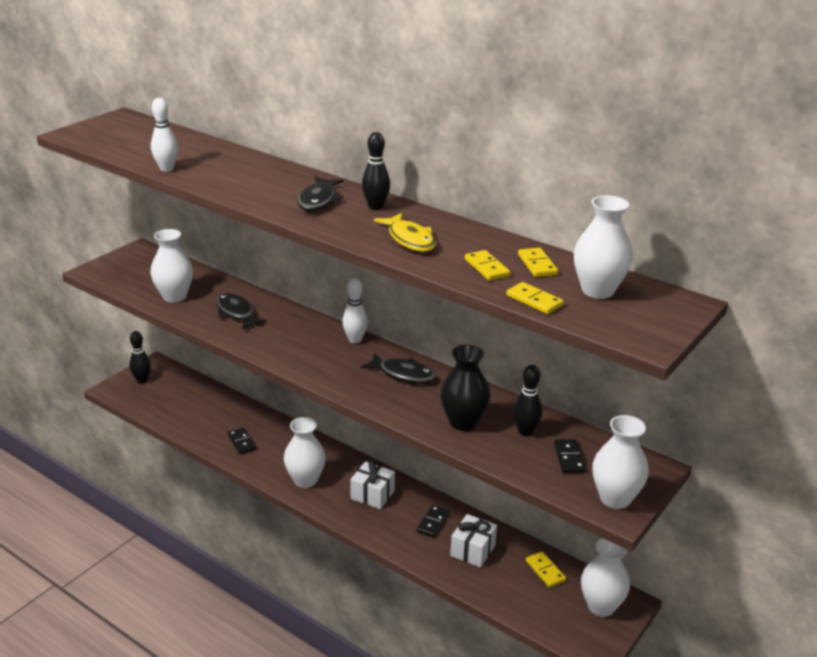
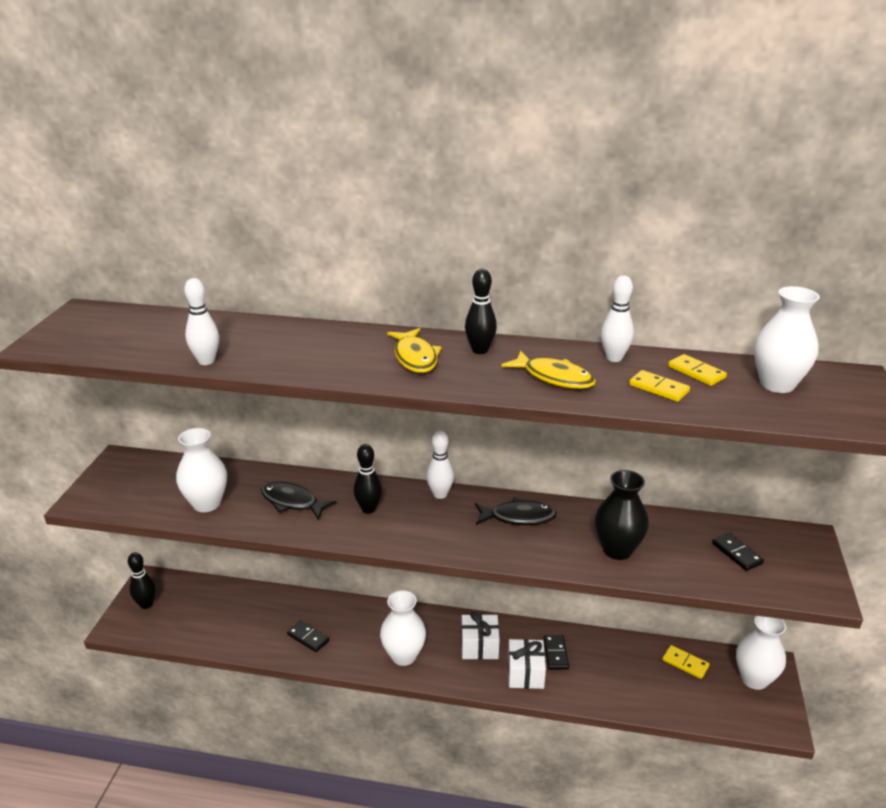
camera: 25 degrees left, 0 degrees up
black fish [297,177,343,211] -> yellow fish [387,328,442,373]
white gift [450,514,497,568] -> white gift moved to [508,639,546,689]
yellow domino [506,282,564,314] -> none
black bowling pin [513,365,542,436] -> black bowling pin moved to [354,444,382,514]
white vase [592,415,649,509] -> none
none -> white bowling pin [601,275,634,362]

